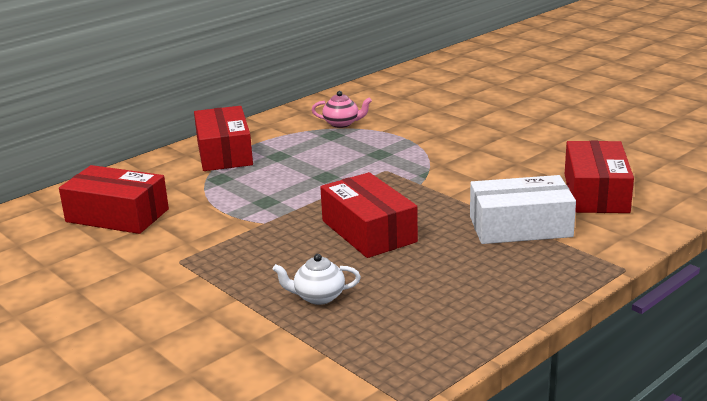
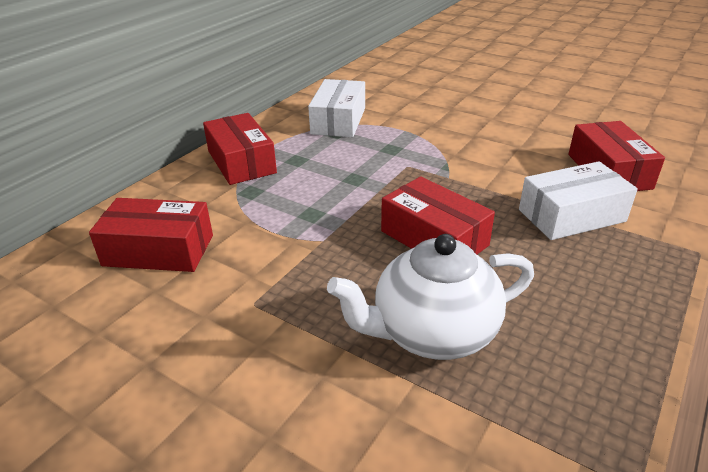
camera: 15 degrees left, 10 degrees up
white teapot [273,254,361,305] -> white teapot [327,234,534,360], size x2.21
pink teapot [312,91,372,128] -> white box [308,79,365,137]

